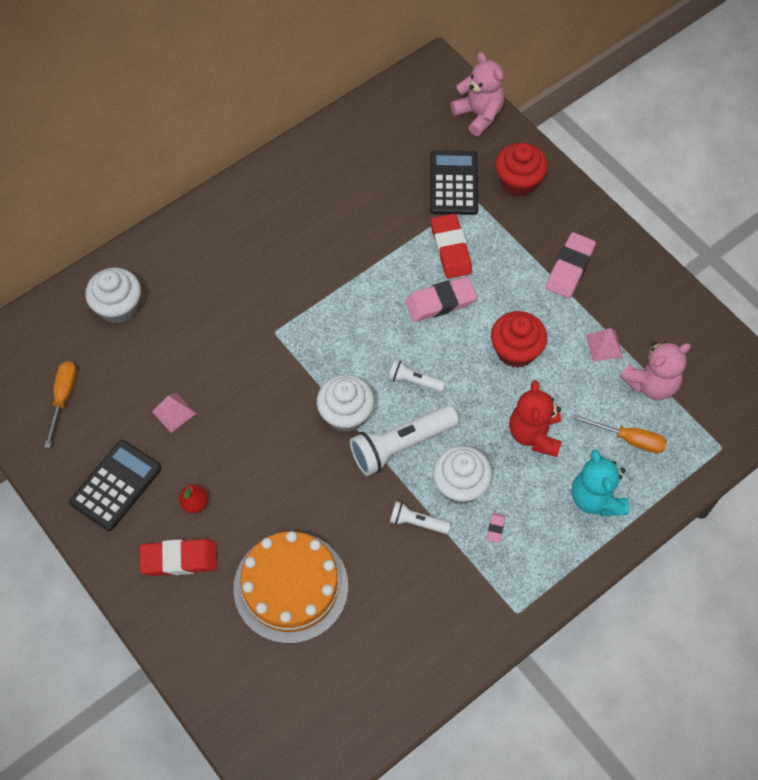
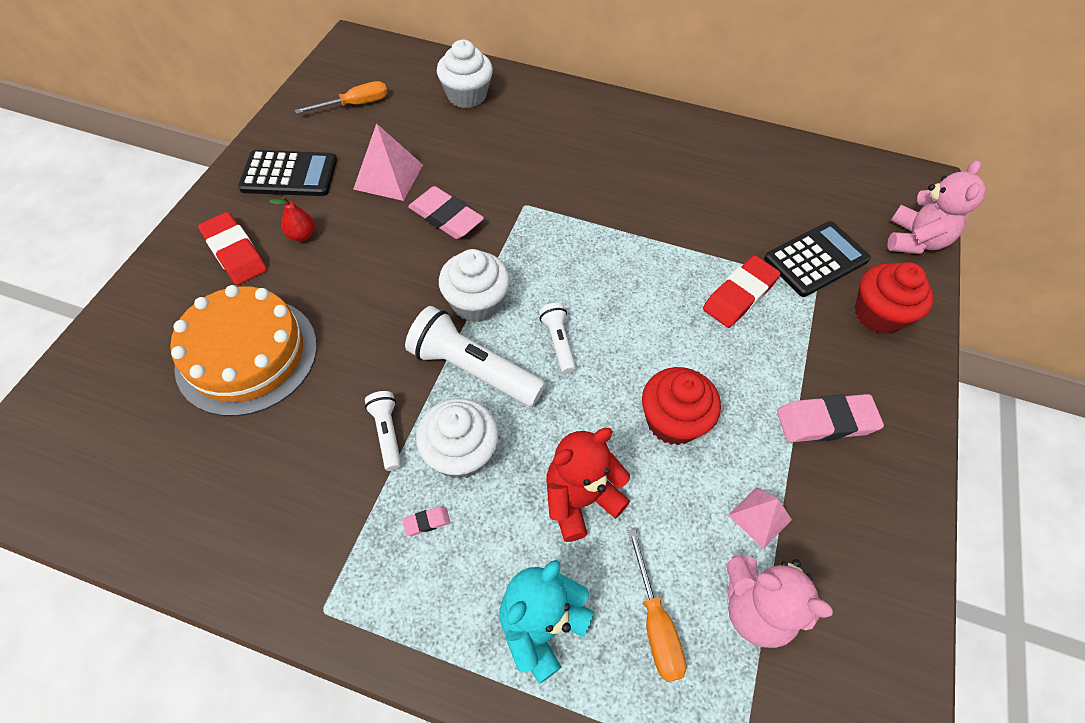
camera: 55 degrees right, 5 degrees down
pink pyramid [152,393,196,433] -> pink pyramid [353,123,423,201], size x1.59
pink eraser [405,277,477,322] -> pink eraser moved to [408,186,484,239]

